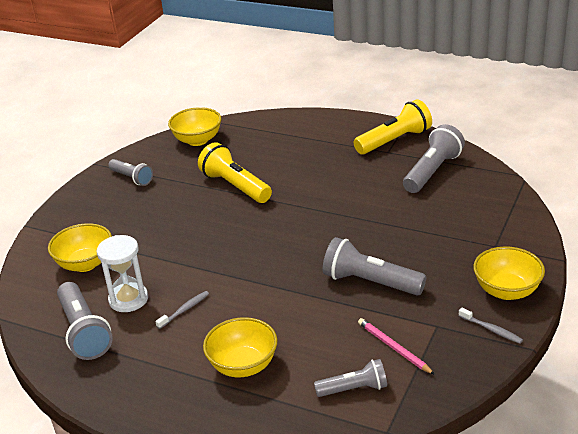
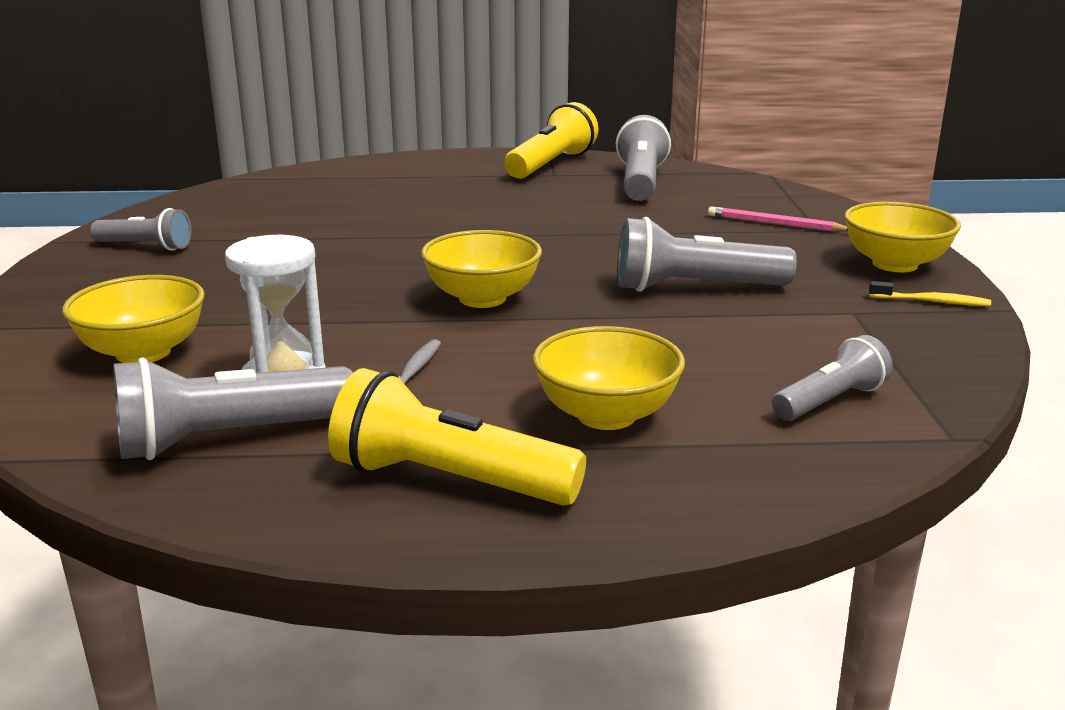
camera: 30 degrees left, 10 degrees down
grey flashlight [57,282,113,360] -> grey flashlight turned 120 degrees clockwise [113,357,353,460]
yellow bowl [168,107,221,146] -> yellow bowl moved to [421,230,542,308]
yellow flashlight [198,142,272,203] -> yellow flashlight moved to [328,368,586,506]
pink pencil [358,318,435,375] -> pink pencil moved to [708,206,847,232]
grey toothbrush [459,307,523,344] -> yellow toothbrush [869,281,991,306]

